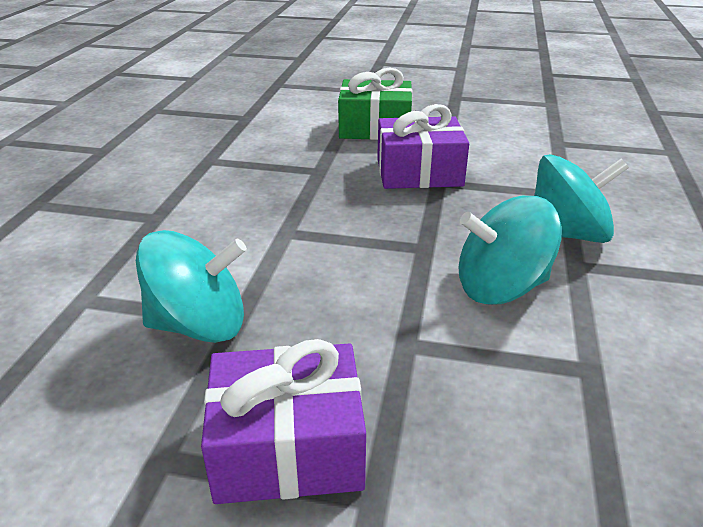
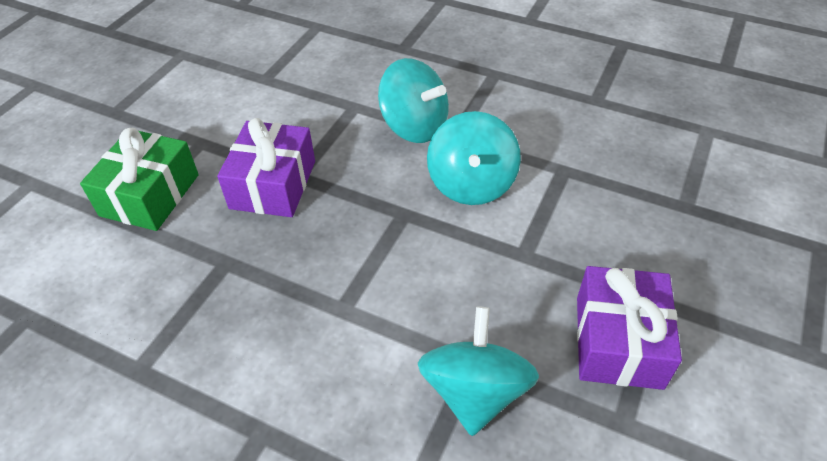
camera: 75 degrees left, 15 degrees up
turquoise spinning top [534,154,629,243] -> turquoise spinning top turned 120 degrees clockwise [378,58,449,143]

